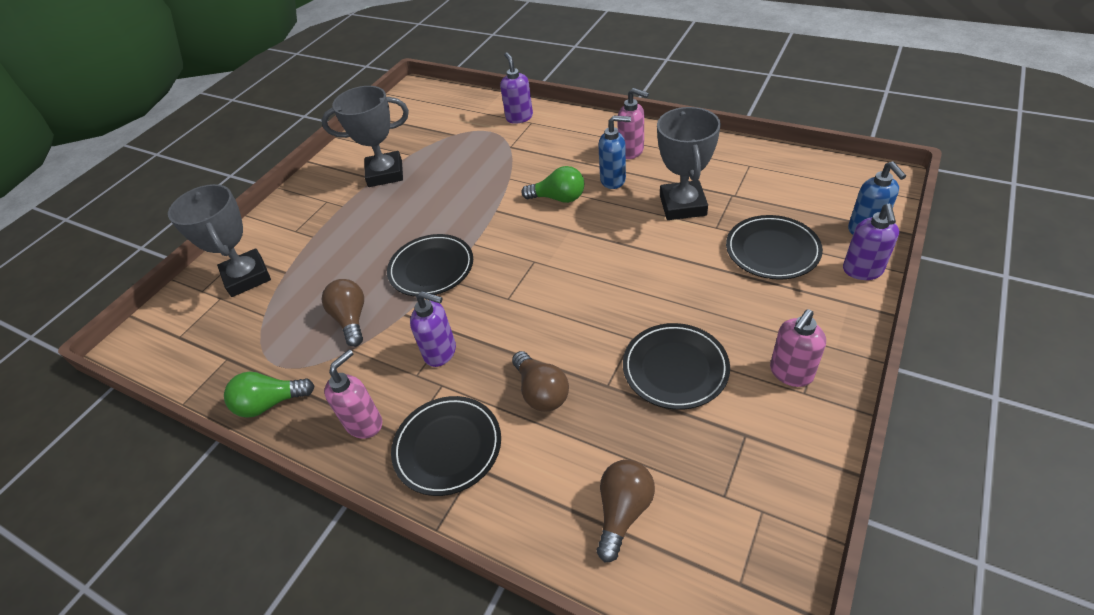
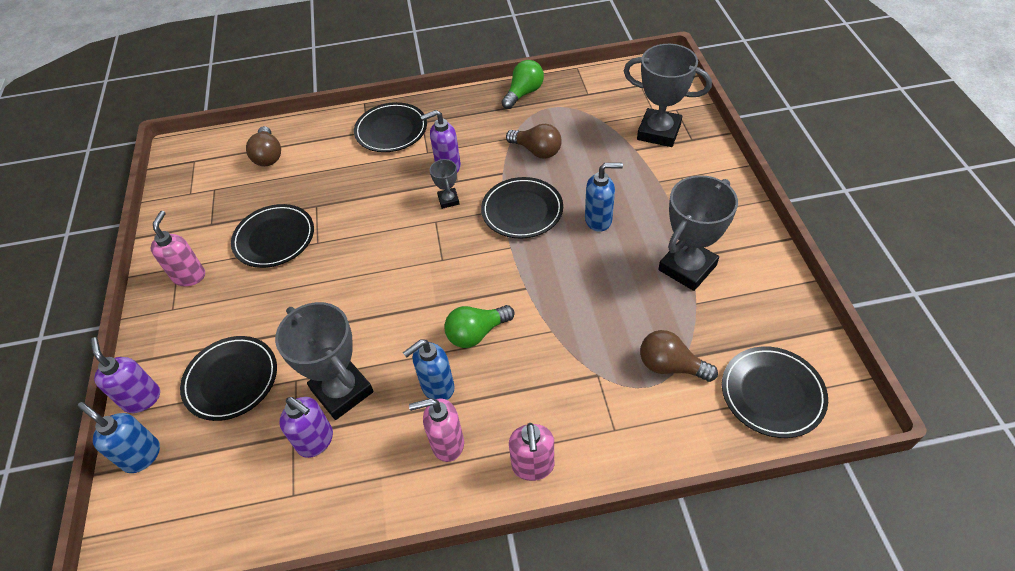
camera: 140 degrees right, 5 degrees up
pink soap dispenser [324,349,382,439] -> pink soap dispenser moved to [509,423,554,481]
purple soap dispenser [500,52,533,124] -> purple soap dispenser moved to [279,397,333,458]
brown light bulb [512,351,569,412] -> brown light bulb moved to [640,330,718,382]
none -> grey trophy [430,159,459,209]
none -> blue soap dispenser [585,163,623,232]
none -> black plate [722,346,828,438]

